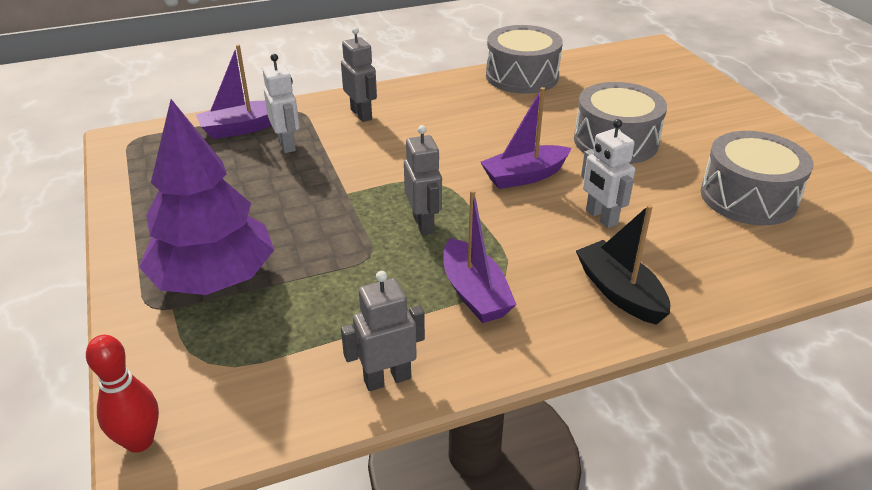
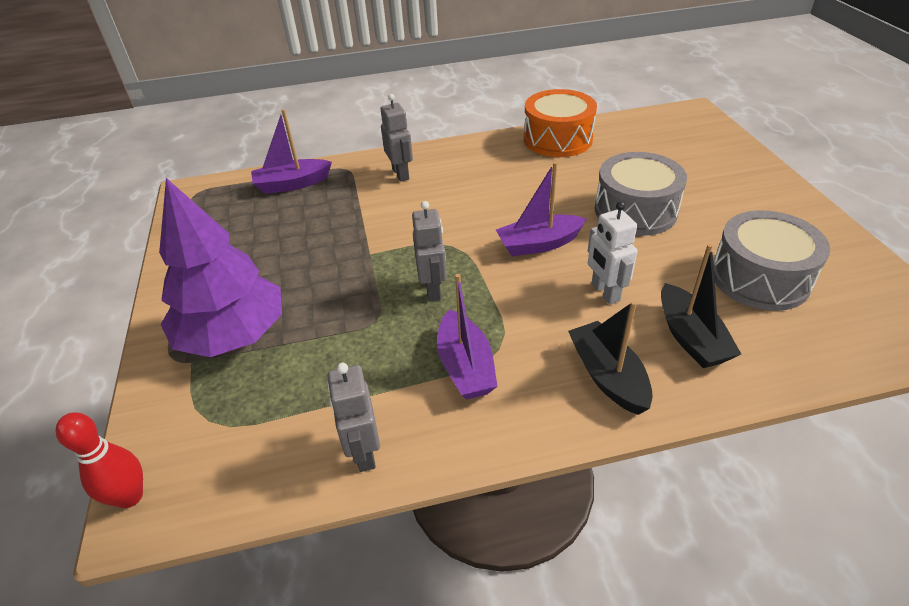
camera: 10 degrees right, 5 degrees up
white robot [263,54,299,153] -> none
grey robot [341,271,425,391] -> grey robot turned 90 degrees counterclockwise [327,363,380,472]
grey drum [486,25,563,94] -> orange drum [524,89,597,157]
none -> black boat [661,244,741,368]

